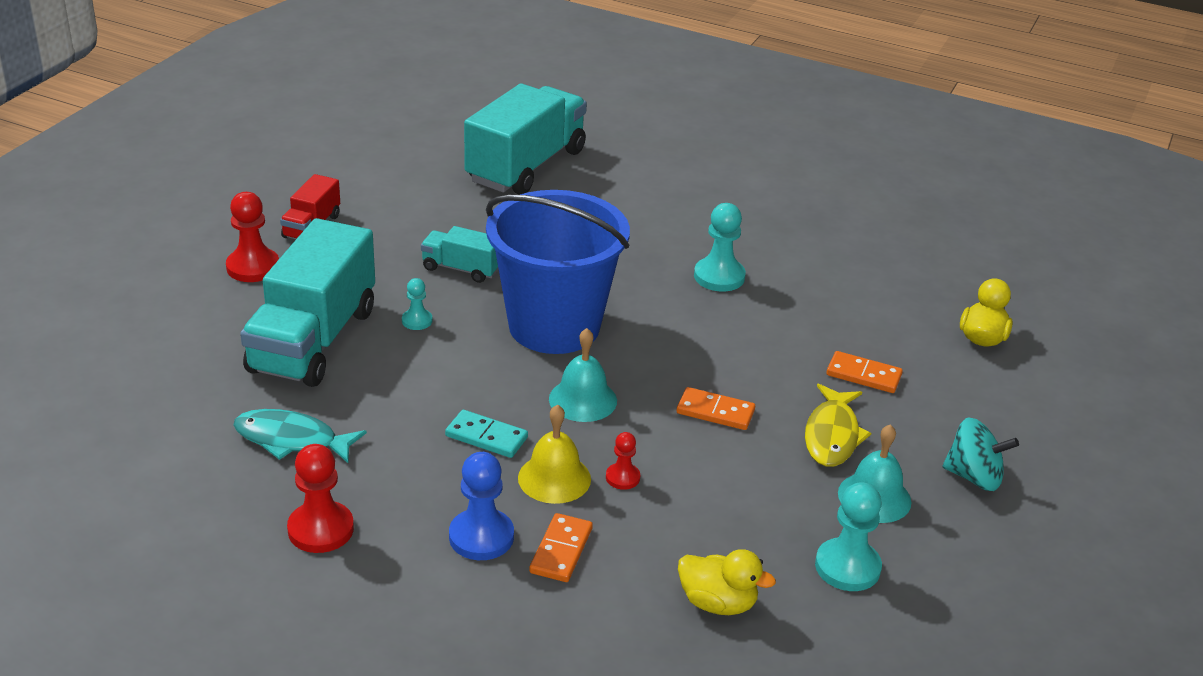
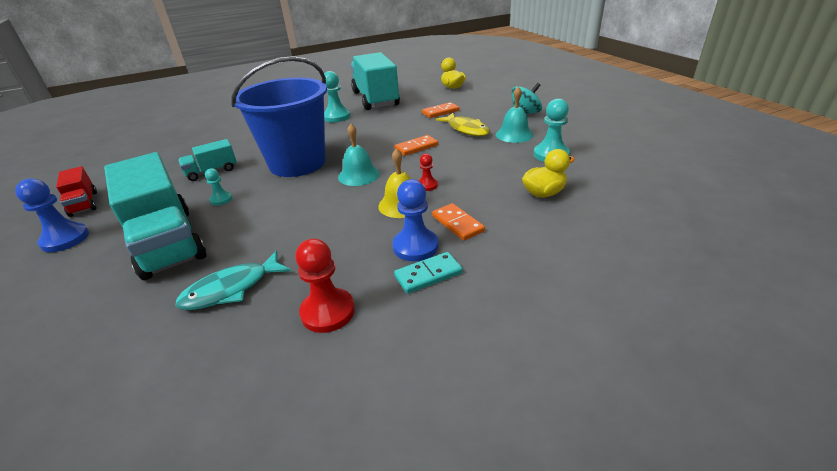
camera: 45 degrees left, 0 degrees up
red pawn [226,192,279,282] -> blue pawn [15,179,89,252]
turquoise domino [445,410,528,458] -> turquoise domino moved to [394,252,463,294]
turquoise truck [464,84,587,195] -> turquoise truck moved to [351,52,400,110]

